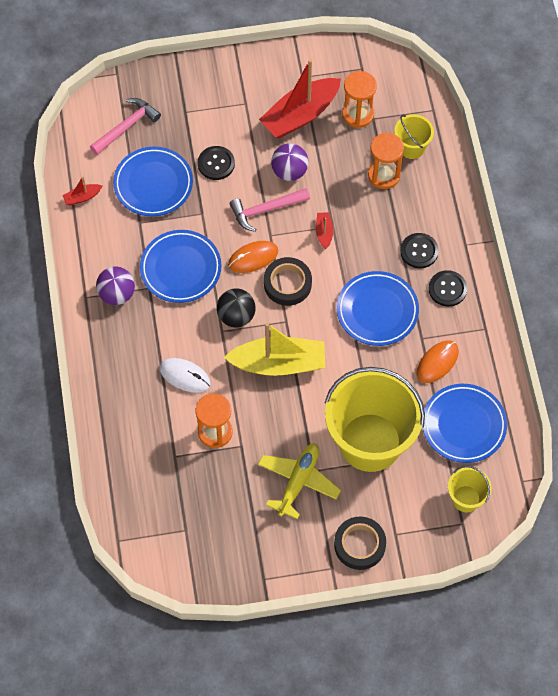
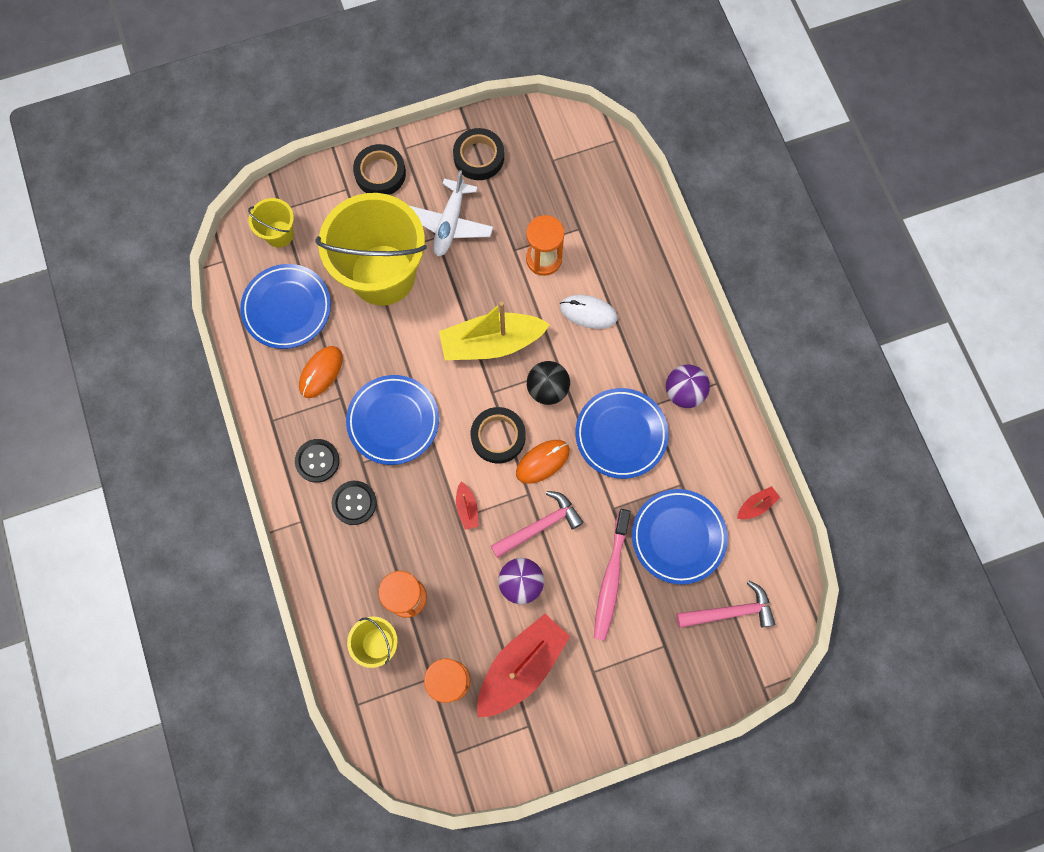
camera: 170 degrees right, 10 degrees up
pink hammer [90,98,161,155] -> pink hammer turned 135 degrees counterclockwise [676,581,775,628]
black button [198,146,235,180] -> pink toothbrush [594,509,631,641]
yellow plane [258,443,341,519] -> white plane [409,170,493,256]
none -> black tape [453,128,504,180]

